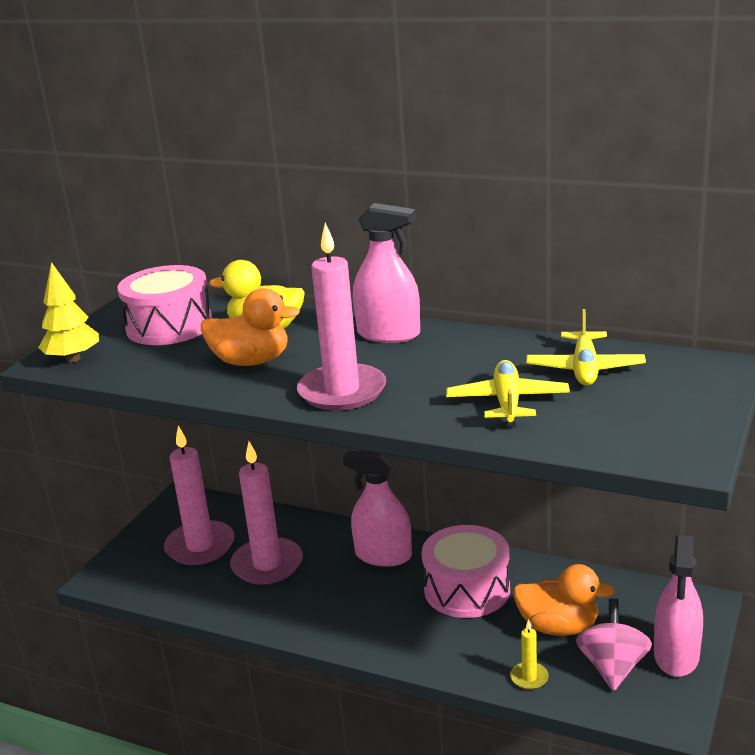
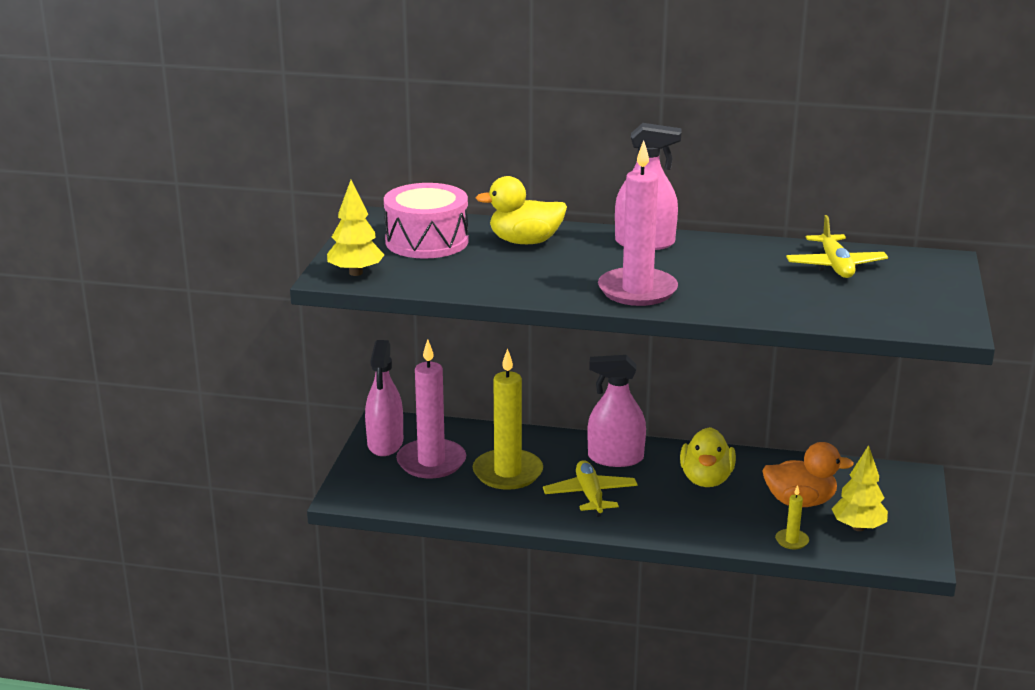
camera: 15 degrees left, 0 degrees up
orange duck [201,288,300,366] -> none
pink candle [230,441,303,585] -> yellow candle [473,348,543,490]
pink drum [422,525,510,618] -> yellow duck [680,427,736,487]
yellow plane [446,360,570,428] -> yellow plane moved to [543,460,638,517]
pink spinning top [576,598,652,691] -> yellow tree [832,445,888,531]
pink spray bottle [654,535,703,677] -> pink spray bottle moved to [365,340,403,456]

